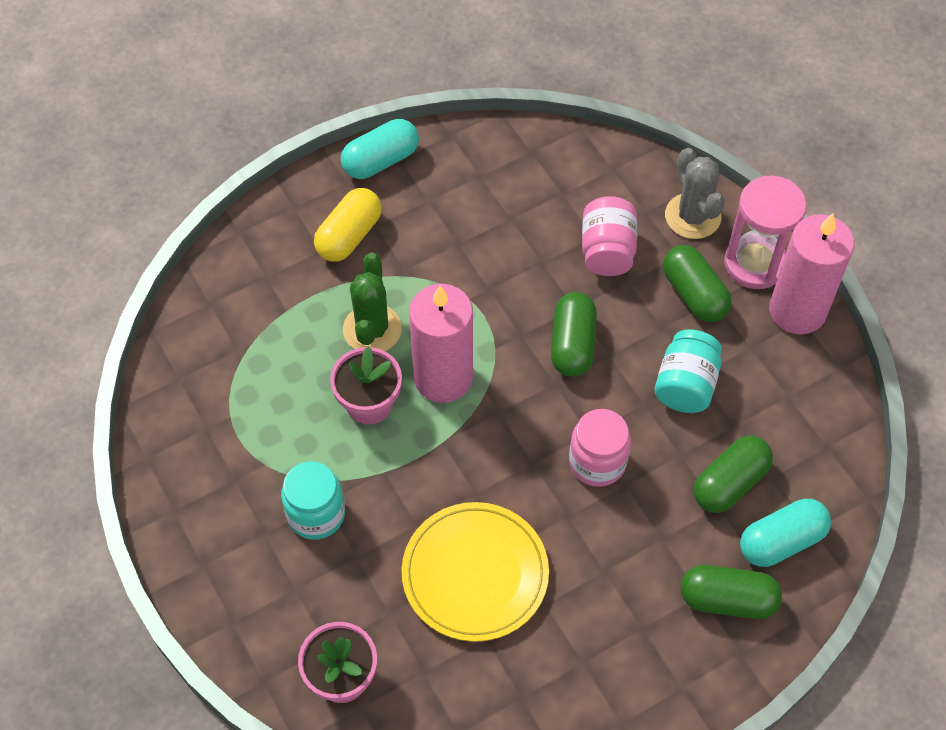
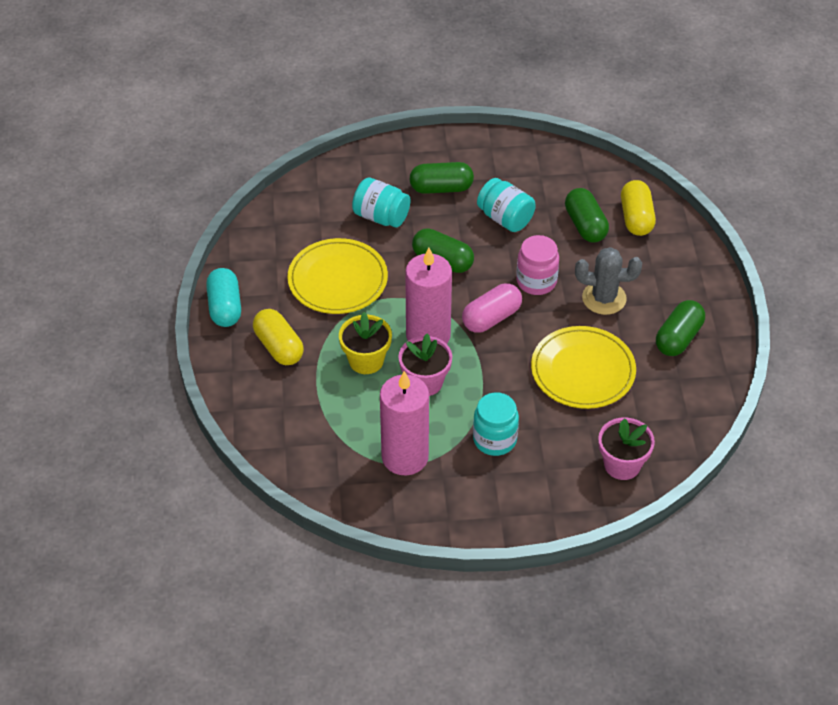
camera: 65 degrees left, 10 degrees down
green cactus [343,252,402,351] -> yellow flower pot [339,312,392,374]
pink jar [582,196,637,276] -> turquoise jar [352,177,410,228]
grey cactus [665,148,725,239] -> grey cactus moved to [575,247,642,315]
green capsule [681,565,782,619] -> green capsule moved to [656,300,705,356]
pink hourglass [724,176,807,289] -> none
turquoise capsule [740,499,831,567] -> yellow capsule [621,180,656,236]
pink candle [769,213,854,335] -> pink candle moved to [380,371,429,475]
none -> yellow plate [287,238,388,314]
none -> pink capsule [462,283,522,333]

